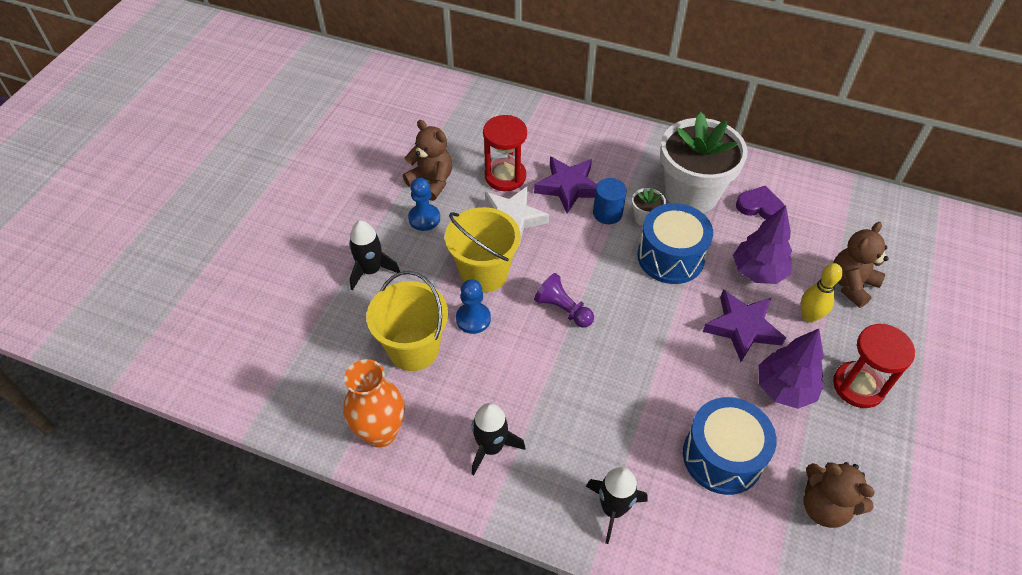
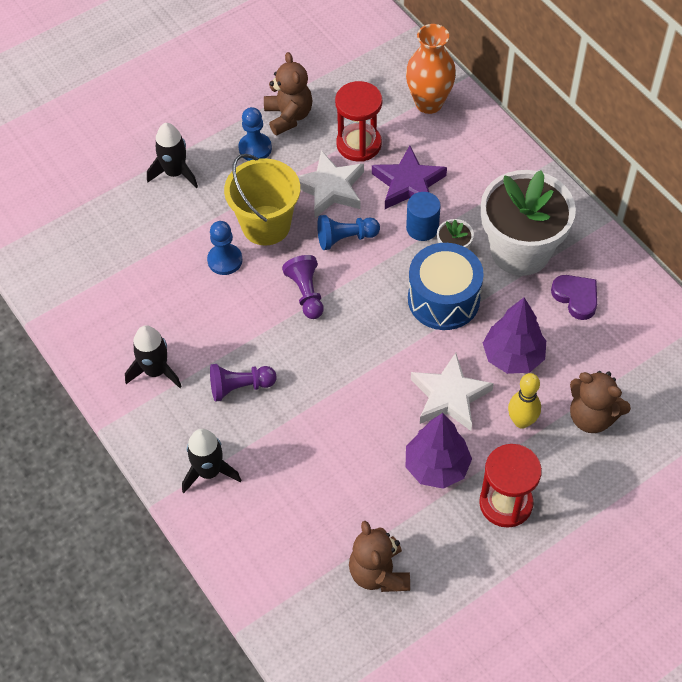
camera: 35 degrees right, 5 degrees up
orange vase [343,359,404,447] -> orange vase moved to [406,24,456,114]
yellow bucket [366,271,448,371] -> none
blue drum [683,397,777,495] -> none
purple star [703,290,786,362] -> white star [411,353,494,431]
brown teddy bear [833,222,888,308] -> brown teddy bear turned 135 degrees counterclockwise [570,371,631,433]
none -> purple pawn [210,364,277,402]
none -> blue pawn [317,215,380,250]

